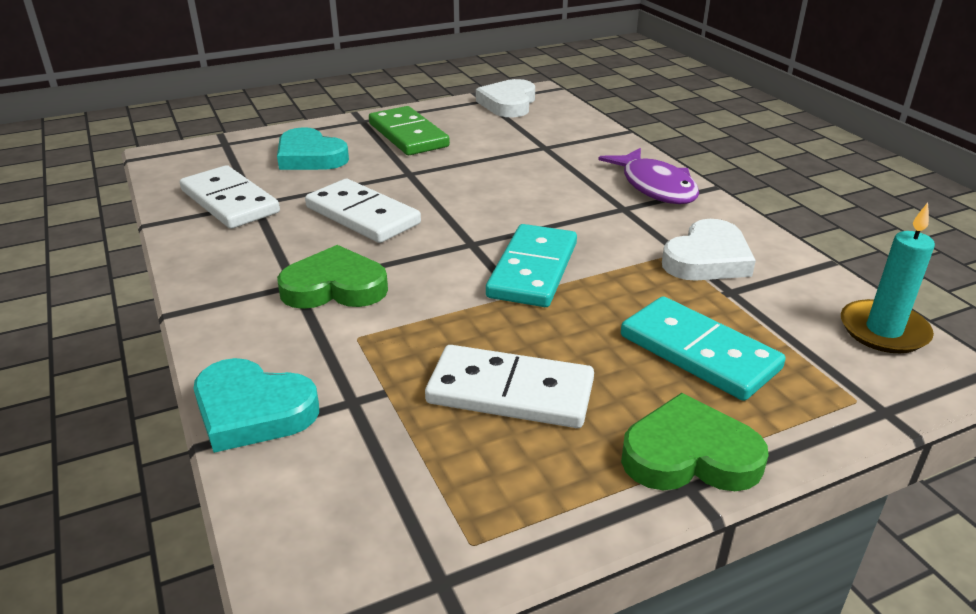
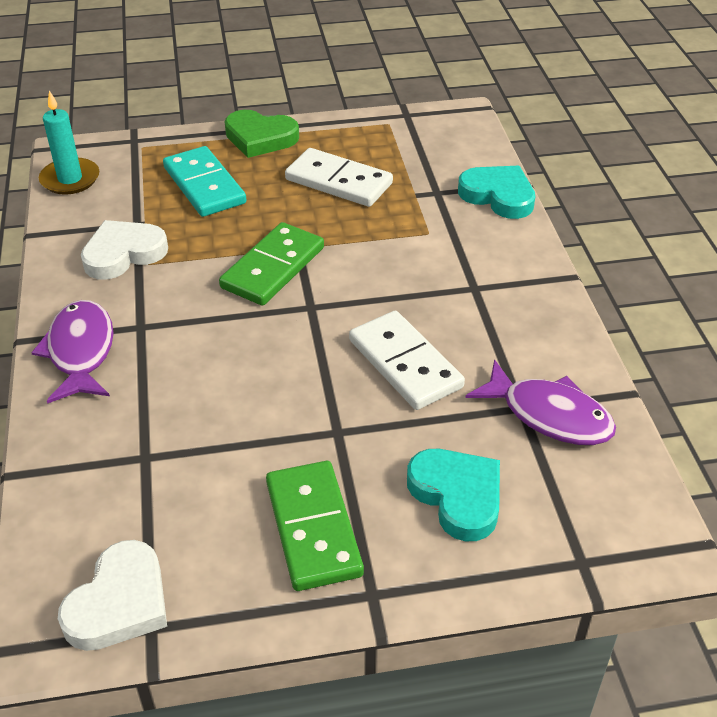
camera: 165 degrees left, 10 degrees up
white domino [180,165,280,229] -> purple fish [466,359,616,445]
green heart [277,245,388,309] -> none
turquoise domino [486,224,577,307] -> green domino [219,222,324,306]

